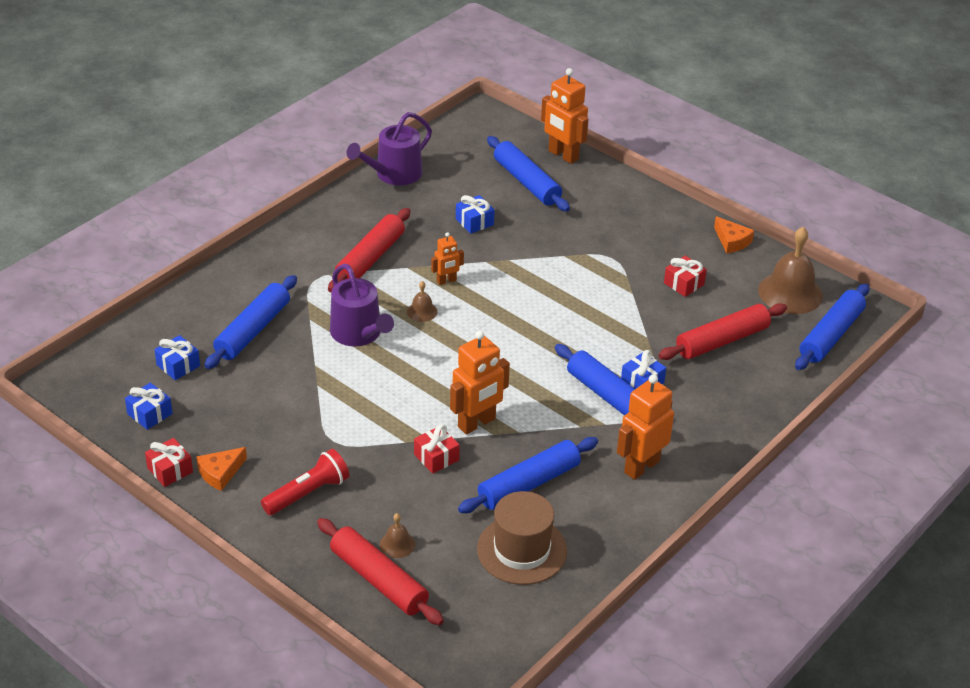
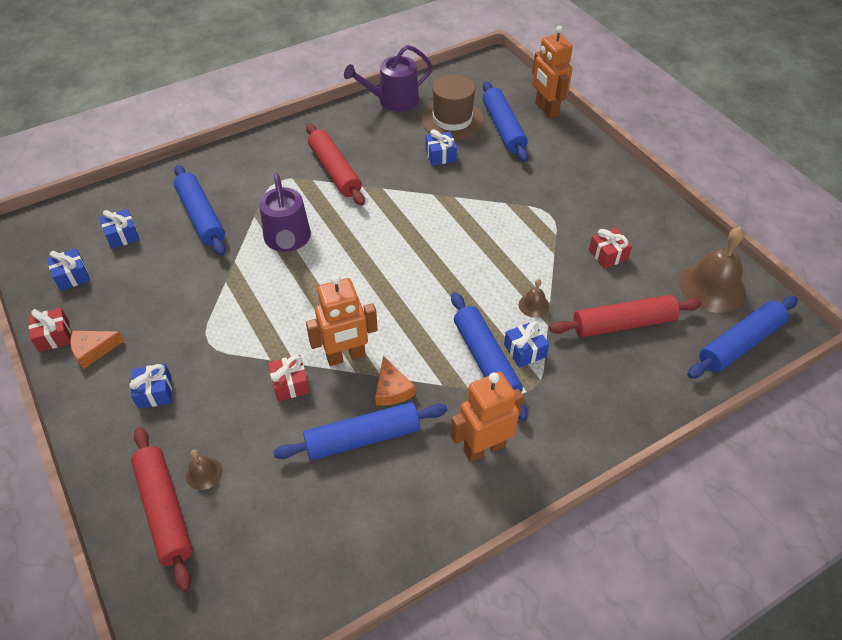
camera: 20 degrees right, 10 degrees up
blue rolling pin [204,275,297,369] -> blue rolling pin turned 75 degrees counterclockwise [174,165,226,256]
red flashlight [261,449,349,515] -> blue gift [129,364,172,409]
red rolling pin [328,208,411,292] -> red rolling pin turned 75 degrees counterclockwise [306,123,365,206]
brown bell [407,281,438,322] -> brown bell moved to [519,279,550,318]
orange robot [431,232,464,285] -> none
brown hat [477,491,567,585] -> brown hat moved to [421,74,484,140]
orange cheese [714,216,754,253] -> orange cheese moved to [375,356,415,406]

